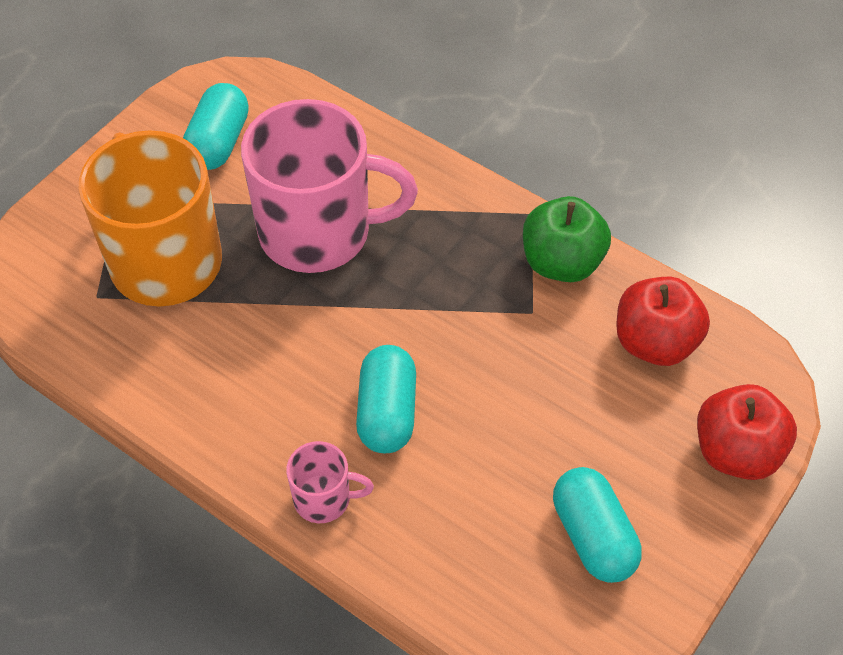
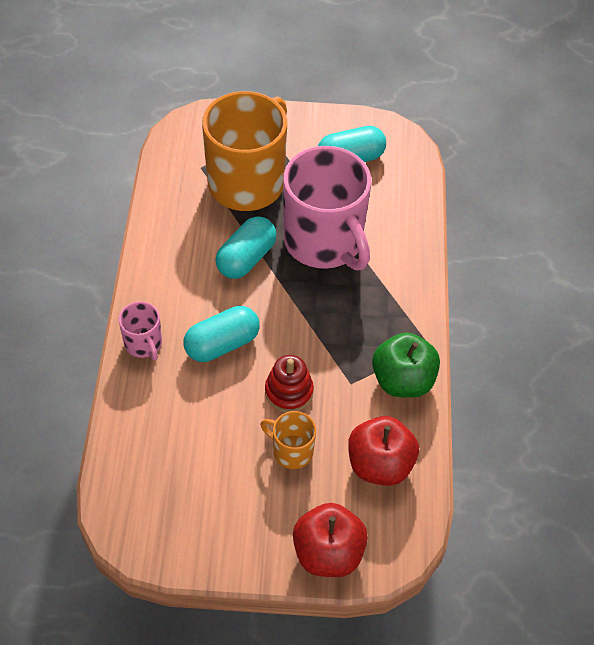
camera: 55 degrees right, 0 degrees up
turquoise capsule [553,467,642,583] -> turquoise capsule moved to [215,216,277,279]
none -> orange mug [261,411,316,469]
none -> red stacking toy [265,355,314,412]

